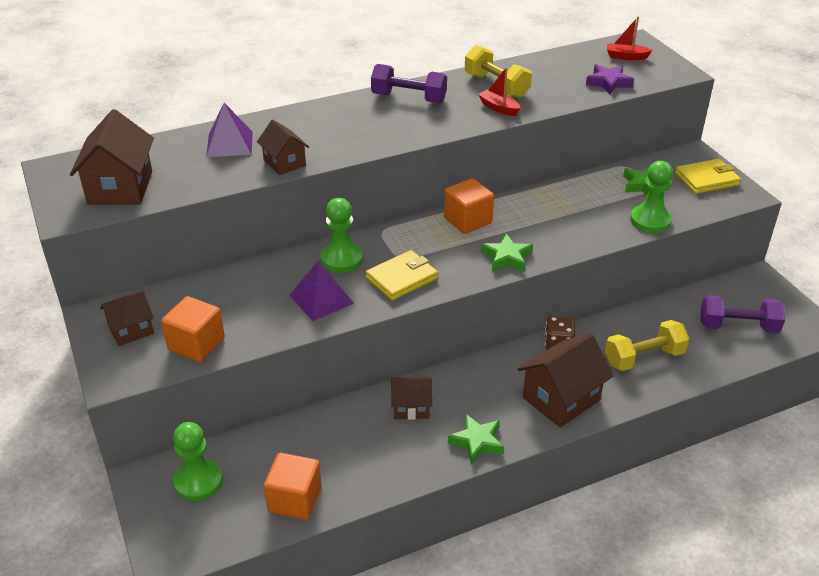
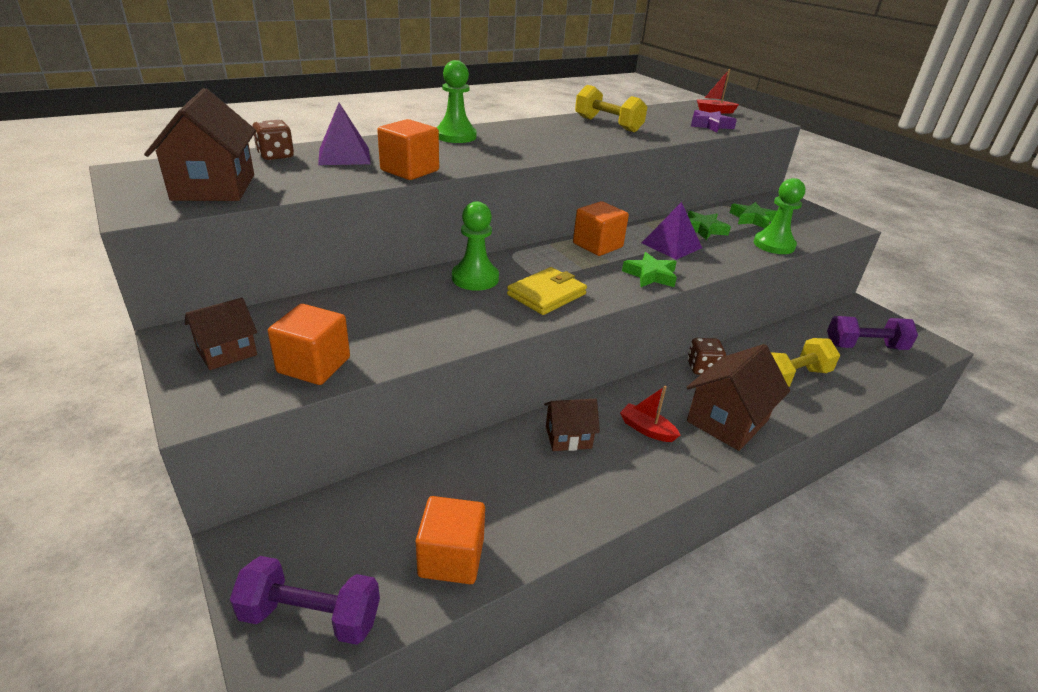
camera: 10 degrees left, 5 degrees down
green pawn [173,422,223,501] -> green pawn moved to [436,60,477,143]
brown house [257,120,309,175] -> orange cube [377,119,439,180]
purple pyramid [290,260,354,321] -> purple pyramid moved to [642,202,702,260]
purple dumbbell [371,64,447,103] -> purple dumbbell moved to [230,556,380,645]
green star [448,414,504,464] -> green star moved to [688,211,731,240]
red boat [478,67,521,116] -> red boat moved to [620,386,680,442]
yellow wallet [675,159,741,194] -> none
none -> brown dice [253,120,294,160]

